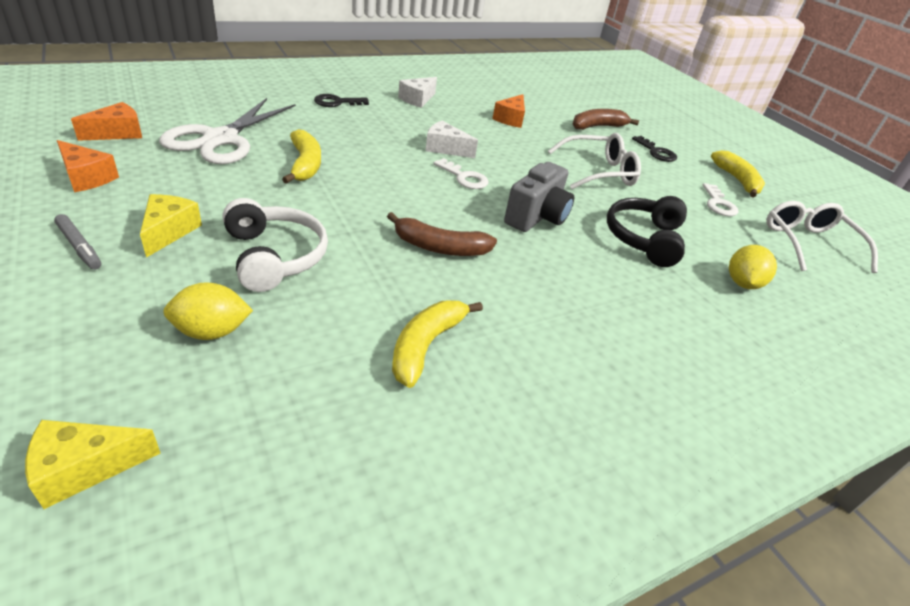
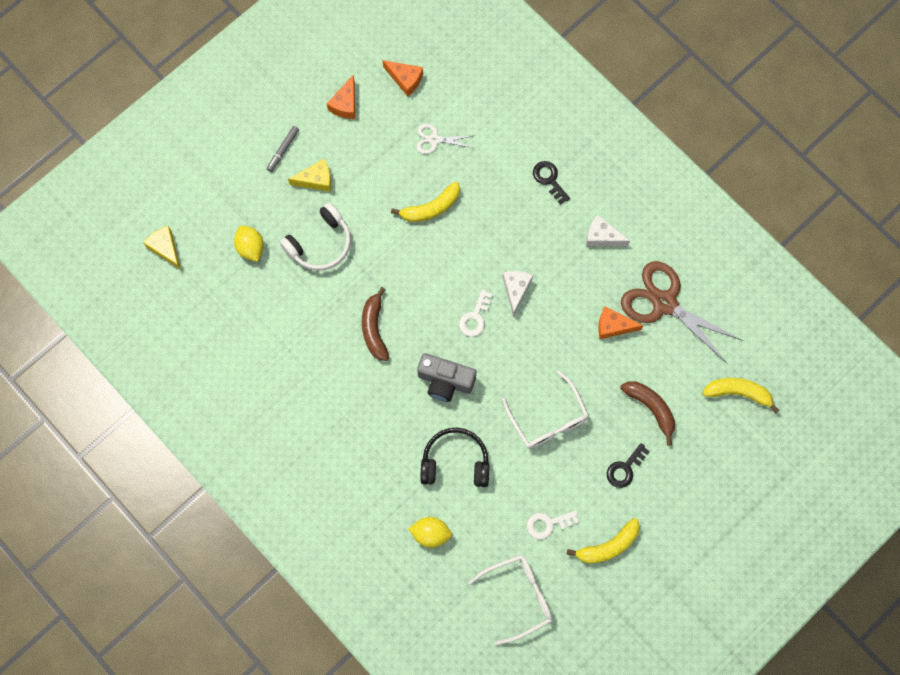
camera: 80 degrees right, 35 degrees up
white scissors [159,98,296,164] -> white scissors [416,124,475,154], size x0.49
yellow banana [392,301,483,388] -> yellow banana moved to [702,378,779,413]
none -> brown scissors [621,261,743,363]

